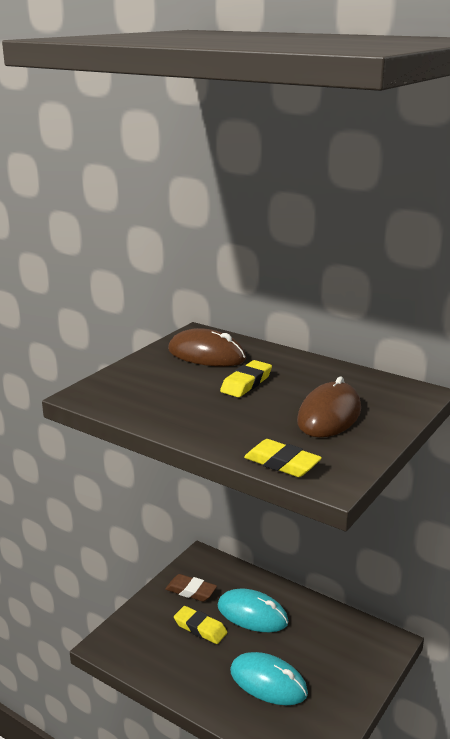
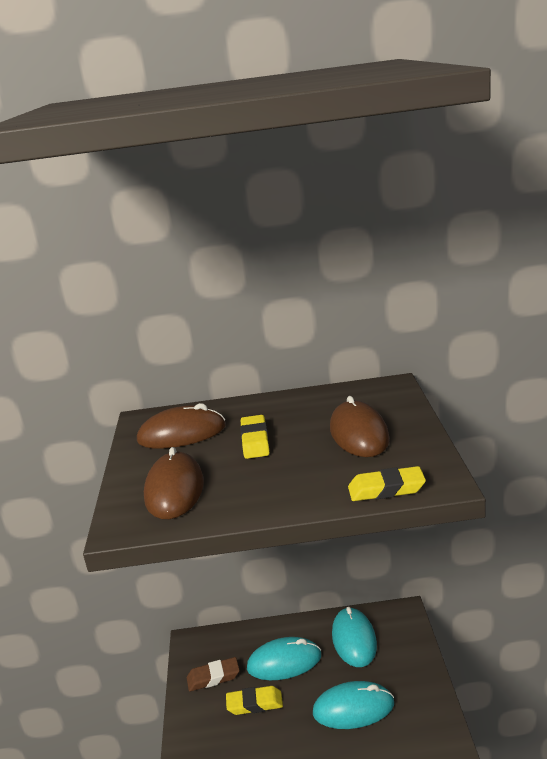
camera: 35 degrees left, 0 degrees up
none -> brown mouse [144,447,204,519]
none -> turquoise mouse [332,607,377,667]

